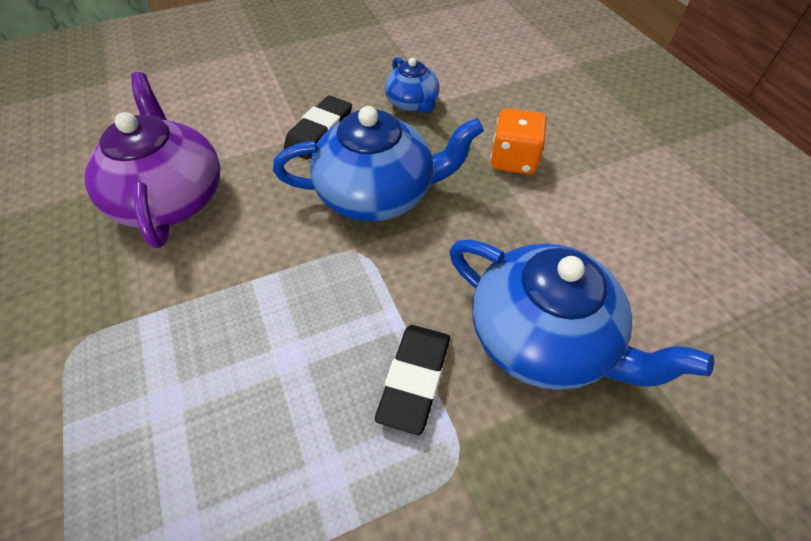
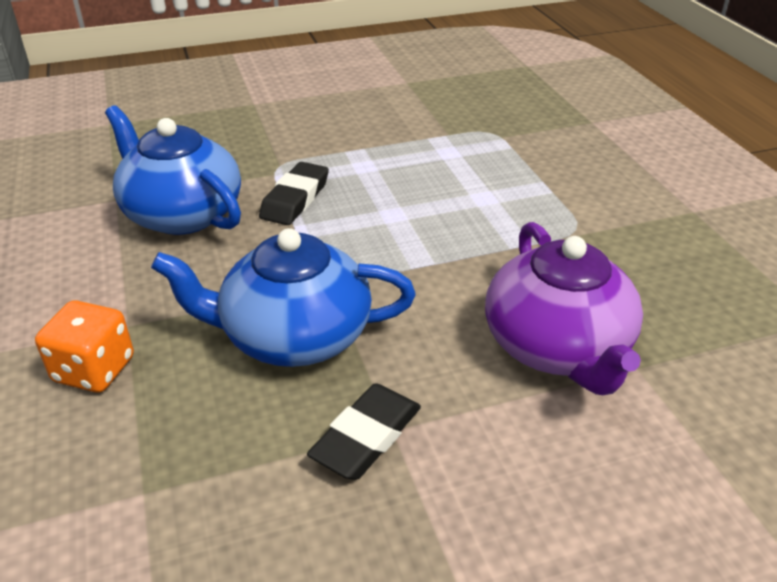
camera: 175 degrees left, 15 degrees down
blue teapot [385,57,440,113] -> none

